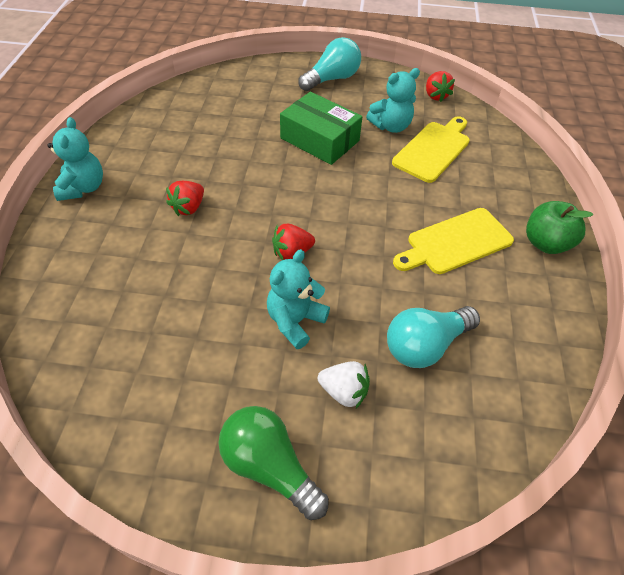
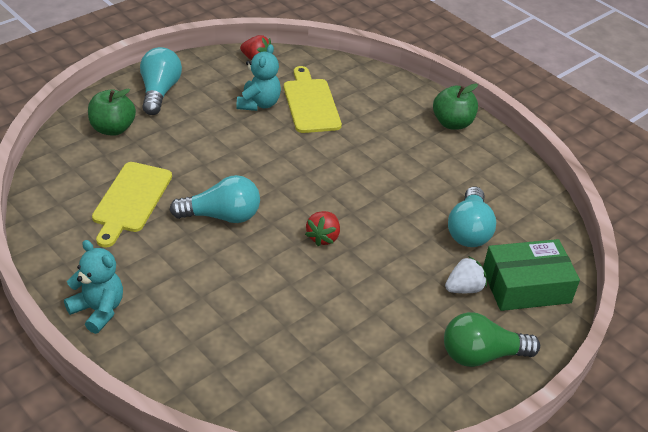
camera: 50 degrees left, 10 degrees down
red strawberry [166,181,204,216] -> none
turquoise teddy bear [267,249,330,349] -> none
green box [280,92,362,165] -> green box moved to [483,239,580,311]
yellow cutting board [393,208,514,274] -> yellow cutting board moved to [92,162,172,247]
none -> green apple [88,89,136,136]
none -> turquoise light bulb [170,175,260,223]

